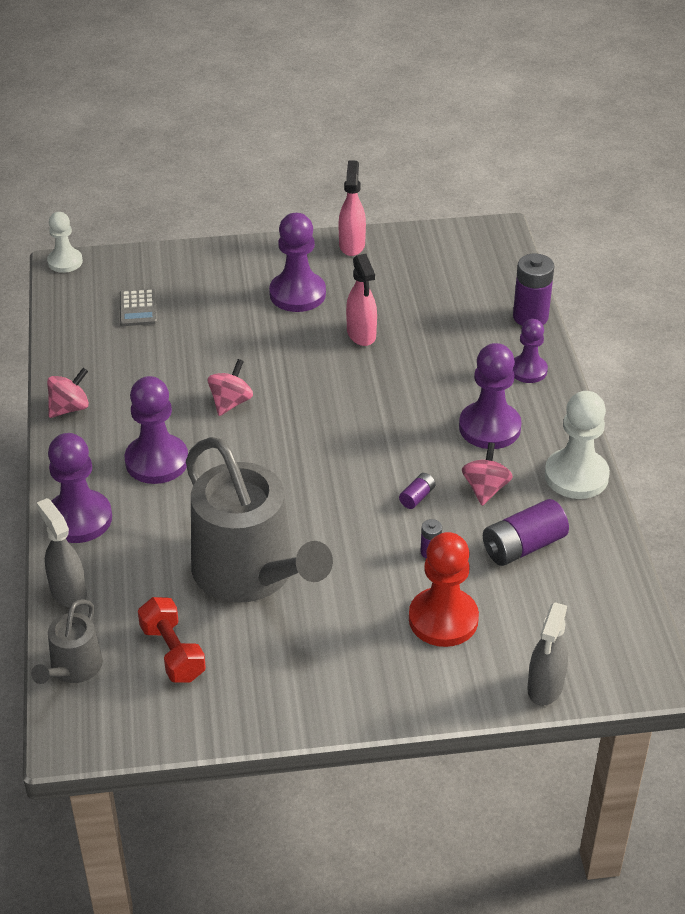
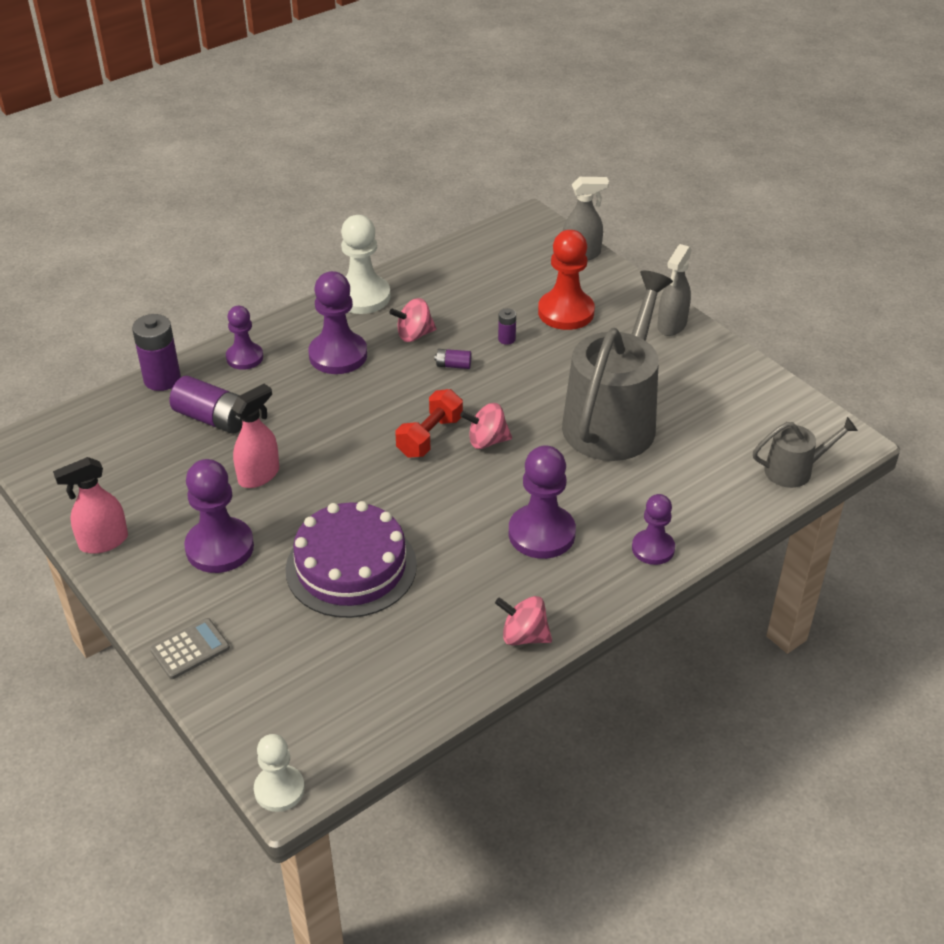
camera: 120 degrees left, 0 degrees up
grey spray bottle [37,498,87,608] -> grey spray bottle moved to [657,244,692,336]
purple pawn [48,433,112,543] -> purple pawn [632,494,675,565], size x0.63
grey calculator [120,289,158,326] -> grey calculator moved to [150,618,230,679]
red dumbbell [138,597,206,683] -> red dumbbell moved to [396,389,463,458]
pink spinning top [208,359,253,416] -> pink spinning top moved to [460,403,512,449]
purple battery [483,499,569,566] -> purple battery moved to [170,376,242,434]
none -> purple cake [286,501,417,618]

